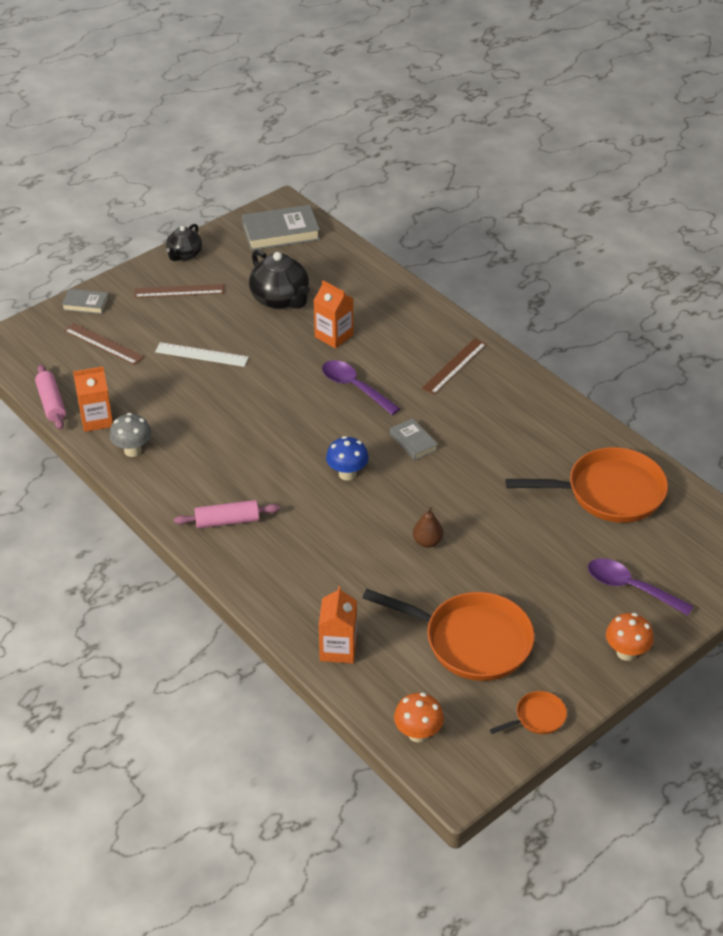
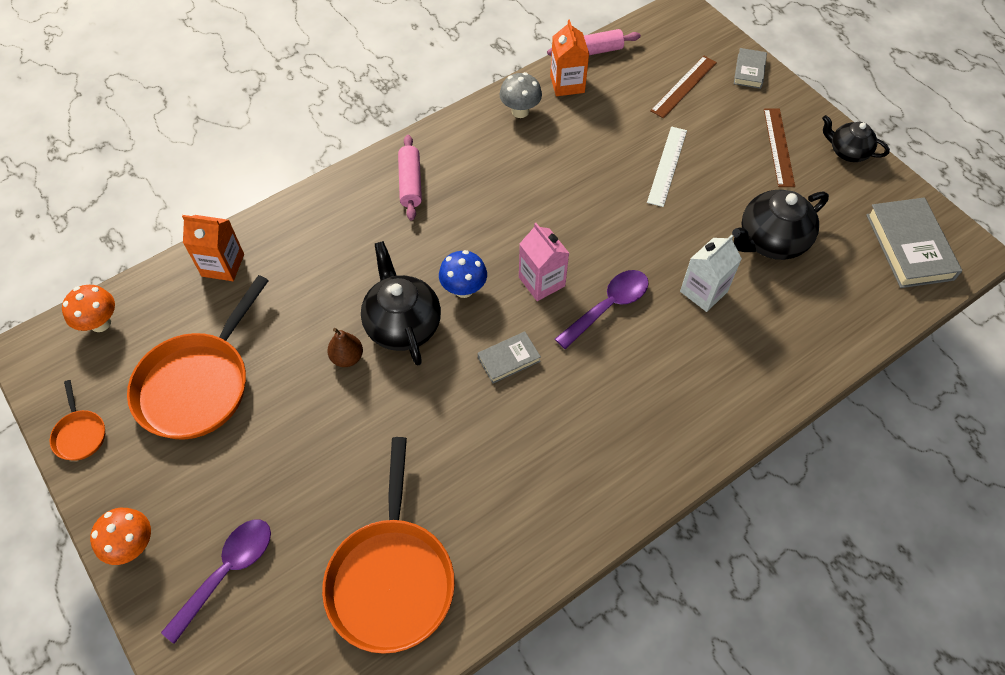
camera: 95 degrees right, 15 degrees up
orange carton [314,280,353,349] -> white carton [680,235,742,312]
brown ruler [422,338,487,395] -> none
none -> black teapot [361,241,441,366]
none -> pink carton [519,223,569,301]

